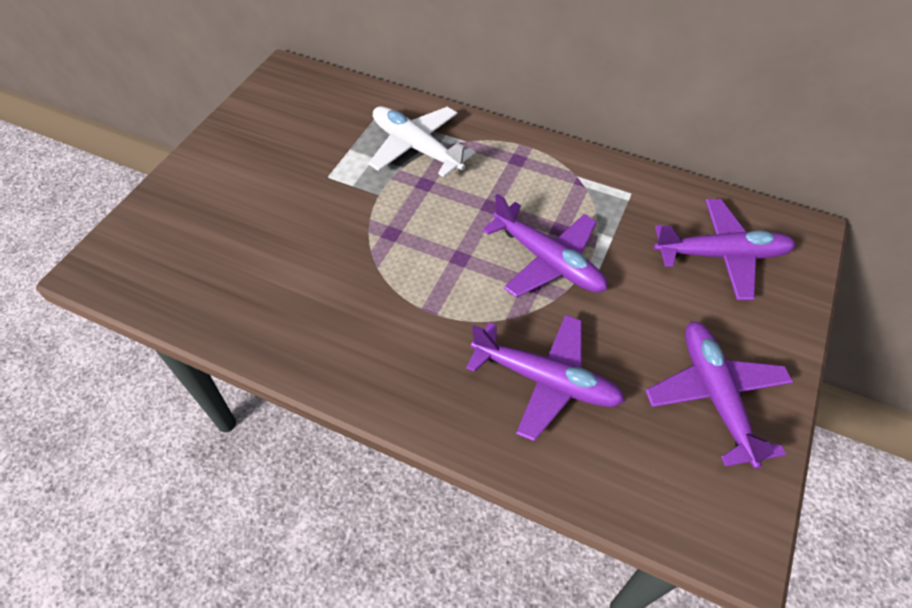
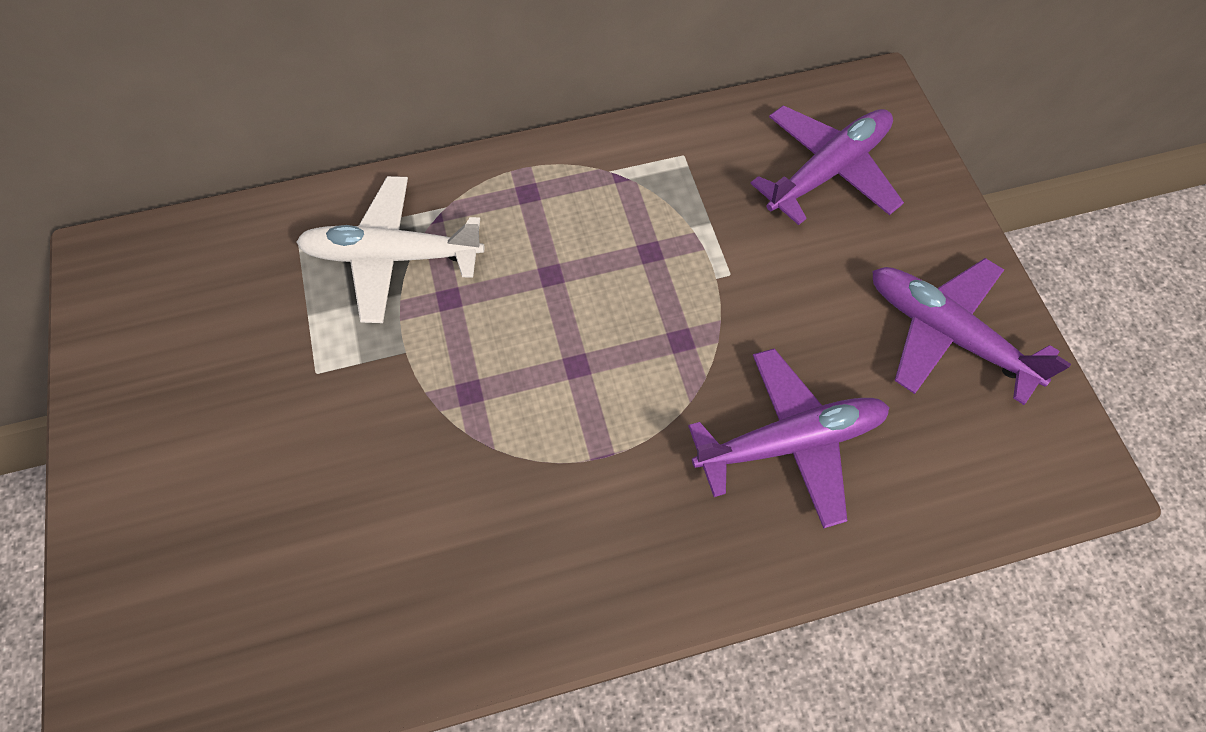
camera: 40 degrees left, 10 degrees up
purple plane [482,194,607,298] -> none

